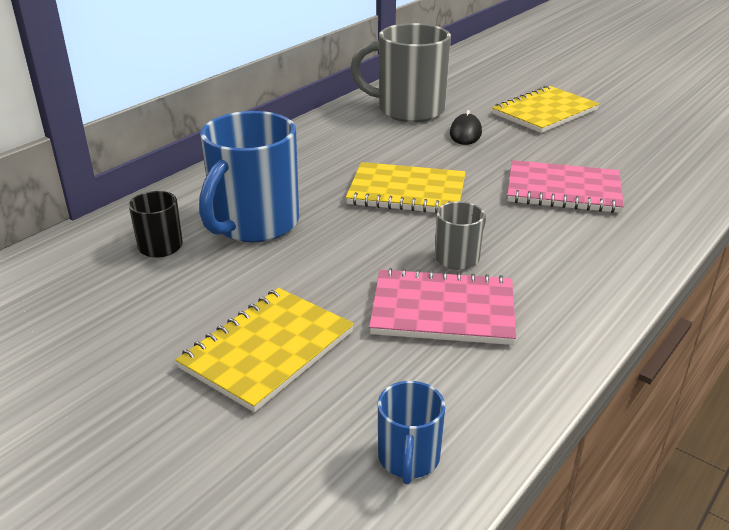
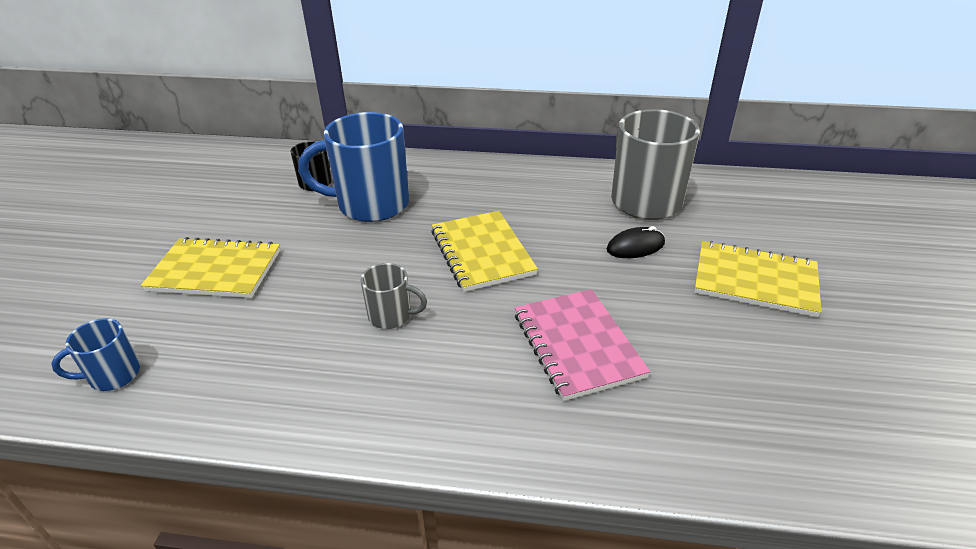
camera: 60 degrees right, 5 degrees up
pink notebook [369,268,516,345] -> none

